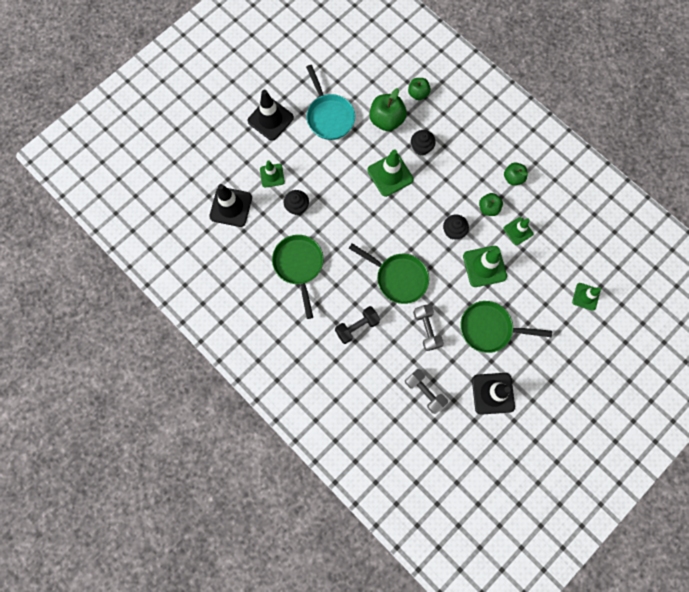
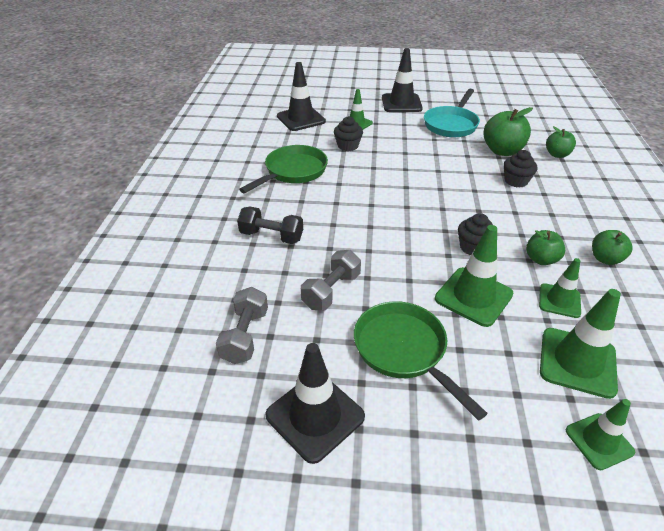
camera: 50 degrees right, 35 degrees down
green pan [348,243,429,304] -> none
green traffic cone [367,149,414,197] -> green traffic cone moved to [540,289,621,399]

